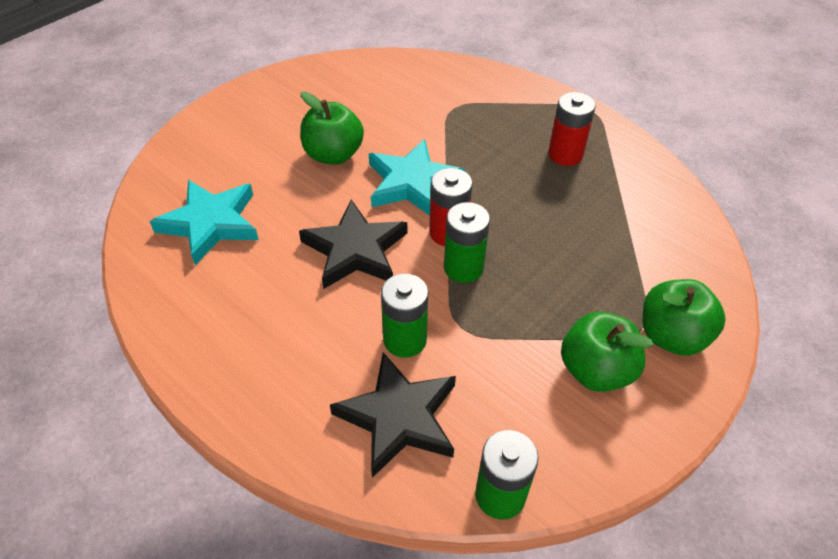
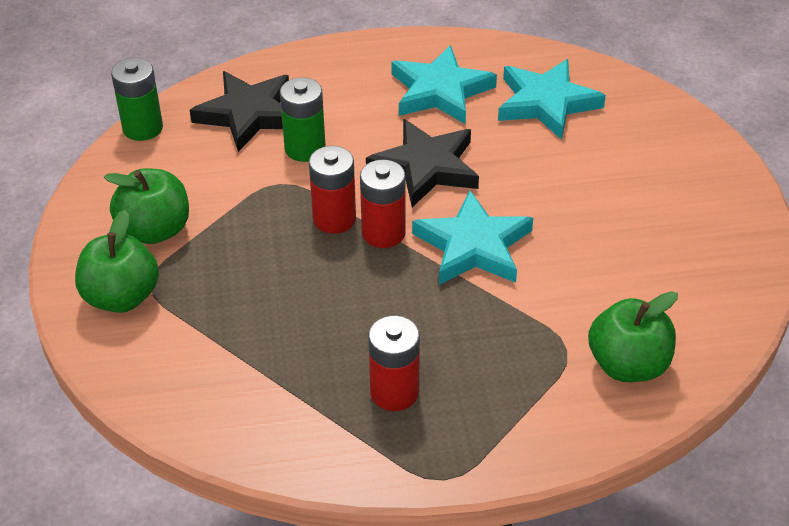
camera: 130 degrees right, 5 degrees down
green apple [300,92,364,165] -> green apple moved to [588,291,678,382]
green battery [444,202,490,283] -> red battery [309,146,356,234]
none -> turquoise star [391,45,497,124]

